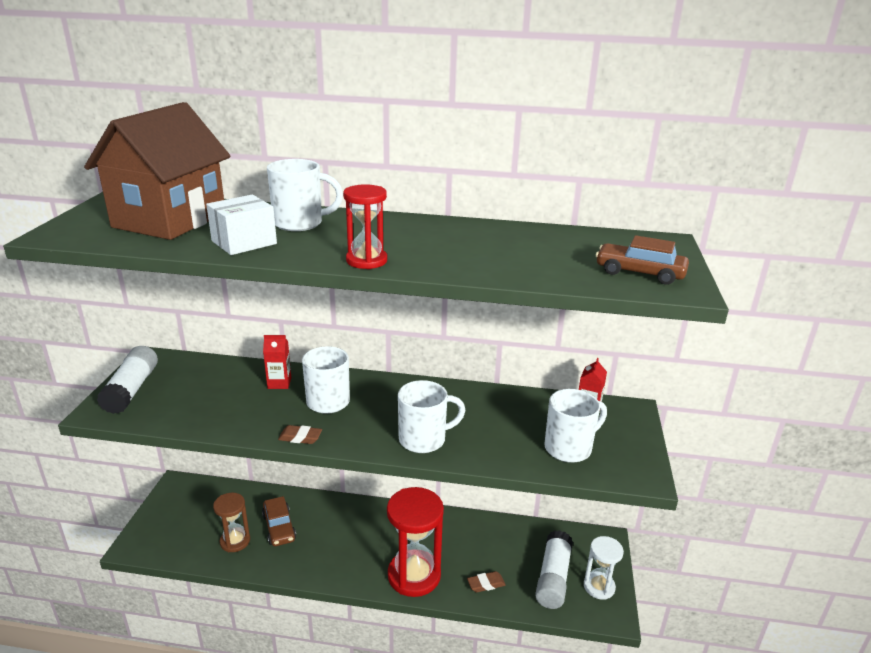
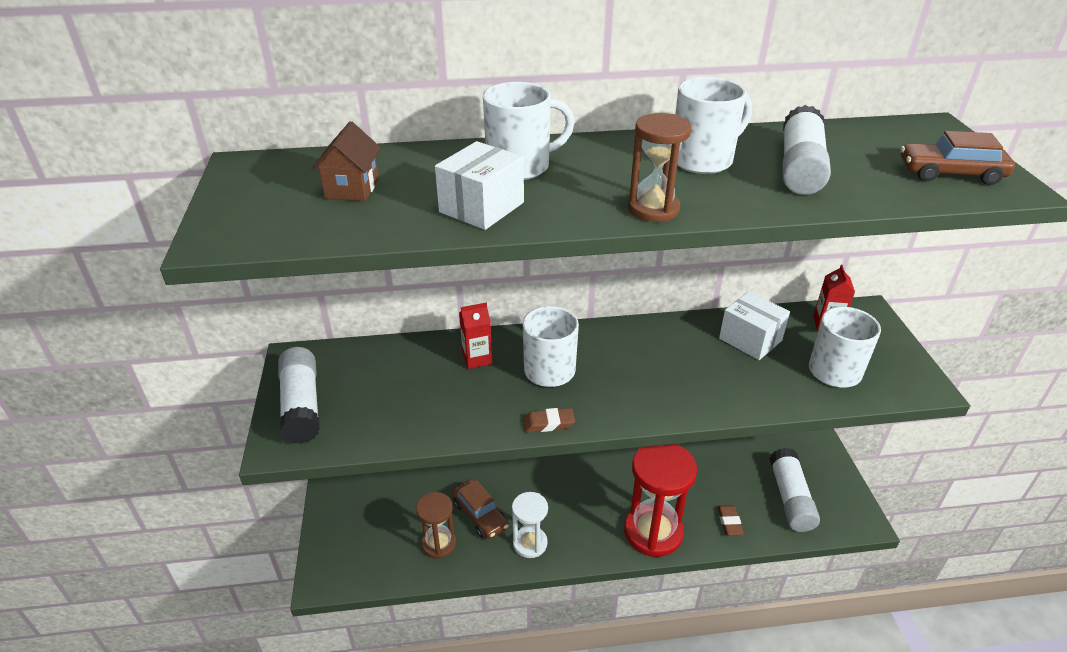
camera: 15 degrees left, 10 degrees up
brown house [84,102,230,240] -> brown house [312,121,381,201], size x0.42
red hourglass [343,184,387,269] -> brown hourglass [628,113,691,222]
white mug [398,380,466,453] -> white mug moved to [676,77,752,174]
brown eraser [467,571,506,592] -> brown eraser turned 60 degrees counterclockwise [717,505,744,535]
white hourglass [584,536,624,600] -> white hourglass moved to [512,492,548,558]
none -> white box [719,292,790,360]
none -> white glue stick [782,105,831,195]

